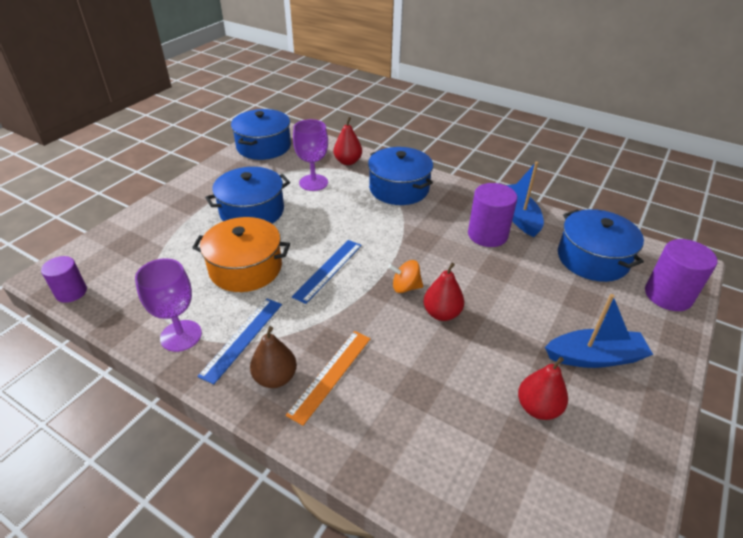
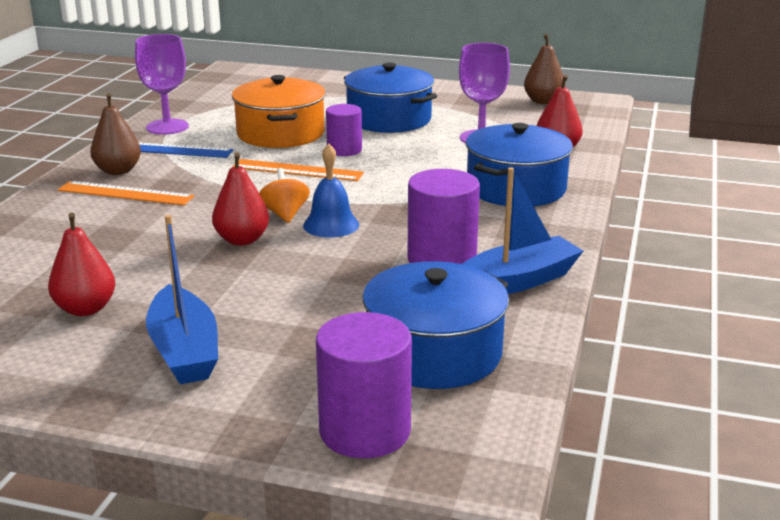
camera: 75 degrees right, 15 degrees down
purple cylinder [41,256,87,303] -> purple cylinder moved to [326,104,362,156]
blue pot [231,109,291,160] -> brown pear [524,34,565,104]
blue ruler [292,240,362,304] -> orange ruler [232,159,364,181]
none -> blue bell [303,144,359,238]

